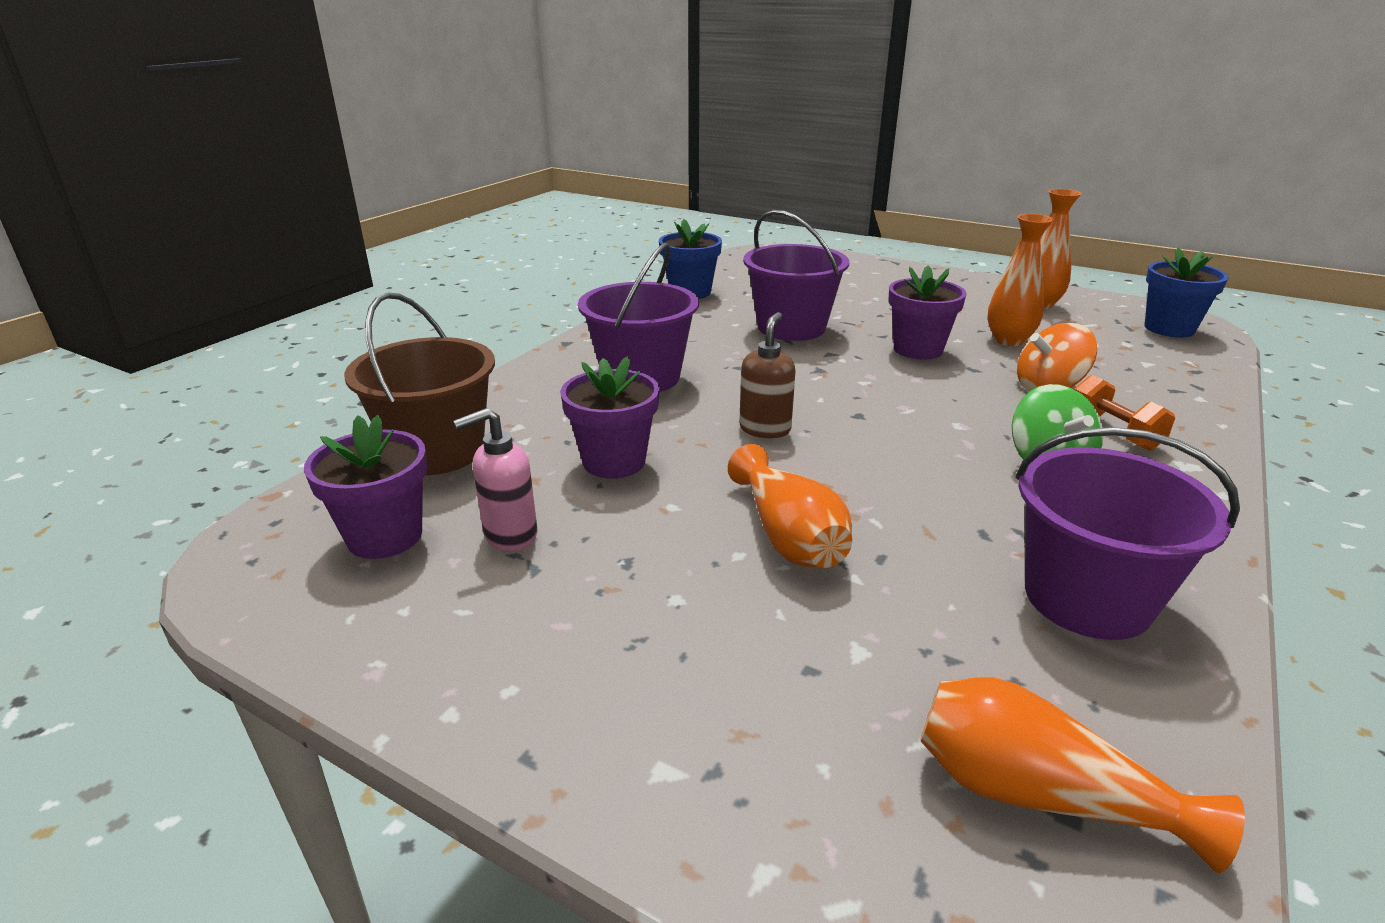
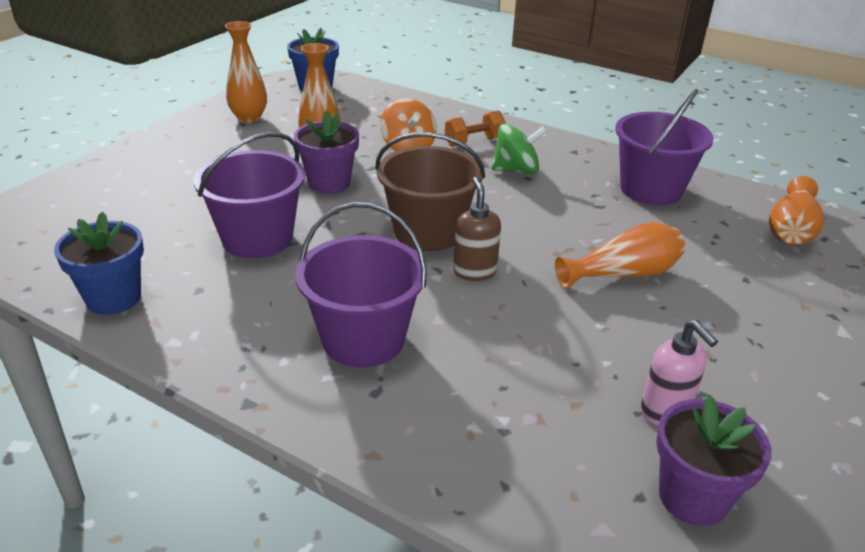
camera: 90 degrees left, 5 degrees up
brown bucket [344,292,495,475] -> brown bucket moved to [375,132,485,251]
purple flower pot [560,356,660,478] -> none
brown soap dispenser [739,312,796,438] -> brown soap dispenser turned 60 degrees clockwise [453,177,501,281]

